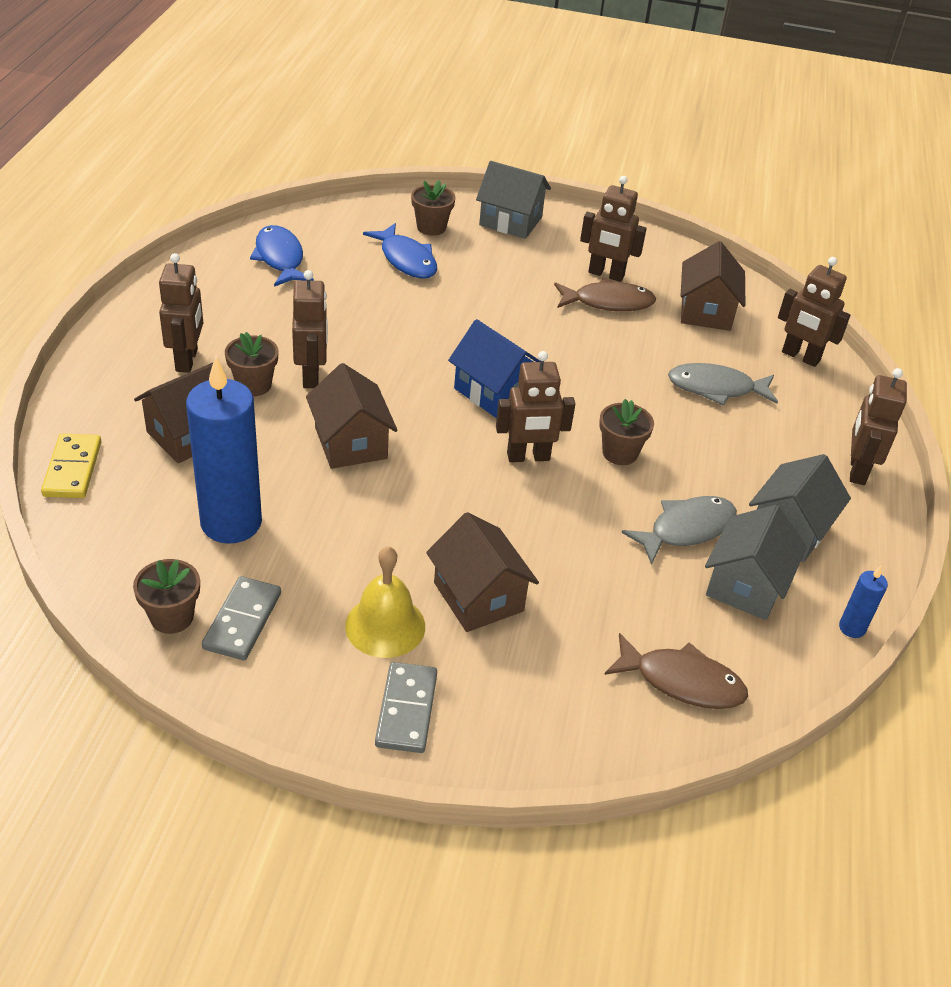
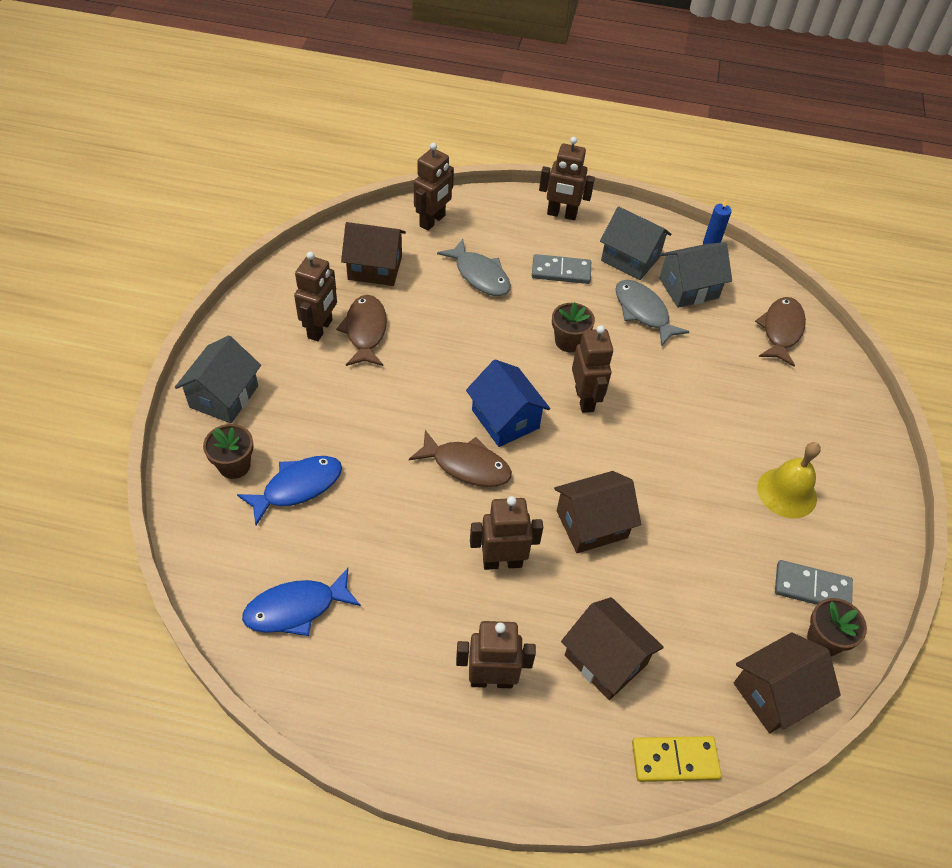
camera: 90 degrees left, 10 degrees up
blue candle [186,357,262,544] -> none
brown flower pot [225,332,278,396] -> none
grey domino [375,662,437,753] -> grey domino moved to [532,254,591,284]
brown house [426,512,539,632] -> brown house moved to [734,632,841,733]
blue house [448,319,540,418] -> blue house turned 75 degrees counterclockwise [466,359,550,447]
grey fish [668,363,778,406] -> grey fish turned 45 degrees counterclockwise [437,239,511,296]
grey house [705,505,807,620] -> grey house turned 45 degrees counterclockwise [659,242,732,308]
none -> brown fish [409,430,512,487]

